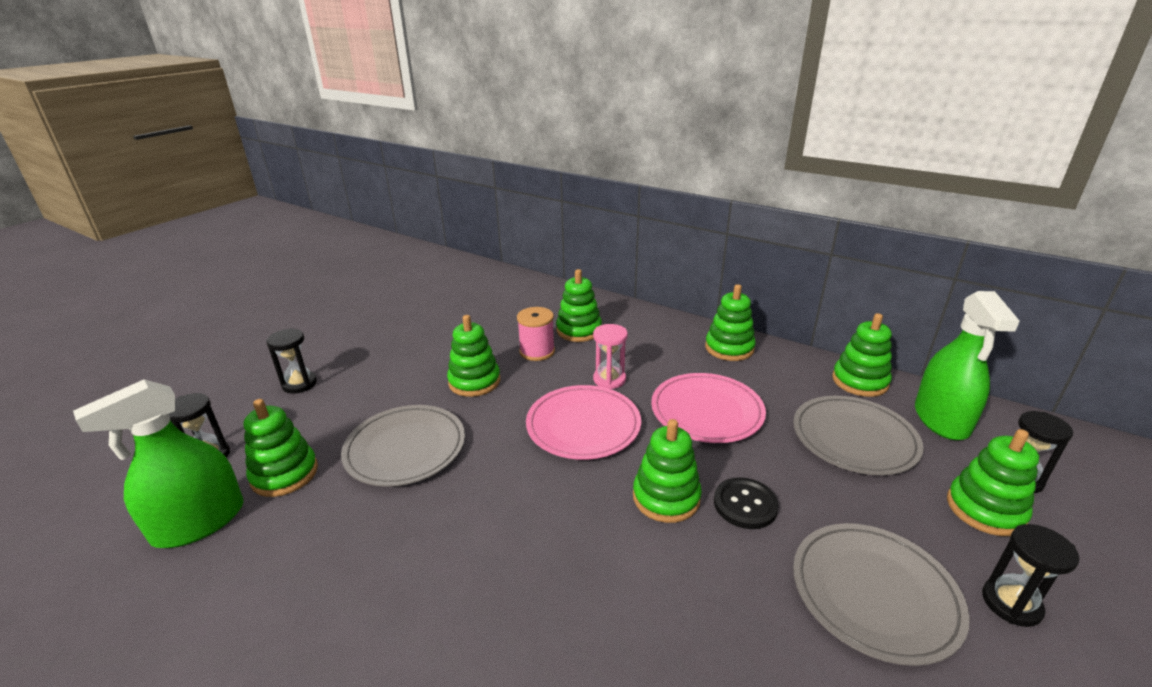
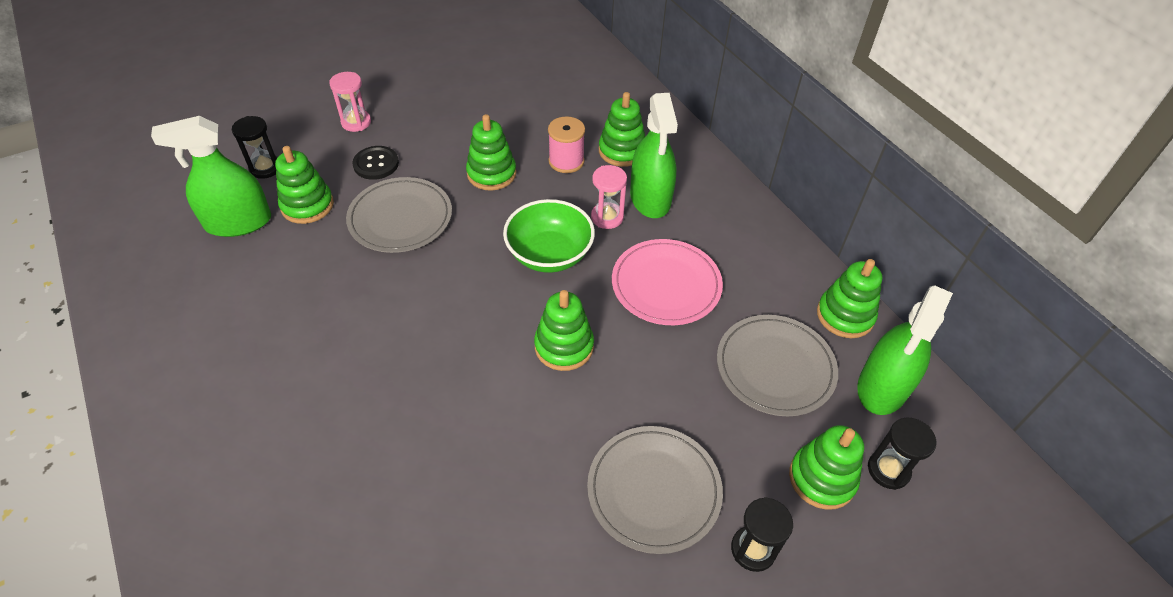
camera: 25 degrees right, 20 degrees up
black hourglass [266,328,317,394] -> pink hourglass [329,72,371,132]
pink plate [526,385,641,460] -> green bowl [503,199,595,273]
green stacking toy [705,284,756,361] -> none
black button [714,477,779,529] -> black button moved to [352,146,399,180]
none -> green spray bottle [630,93,678,218]

